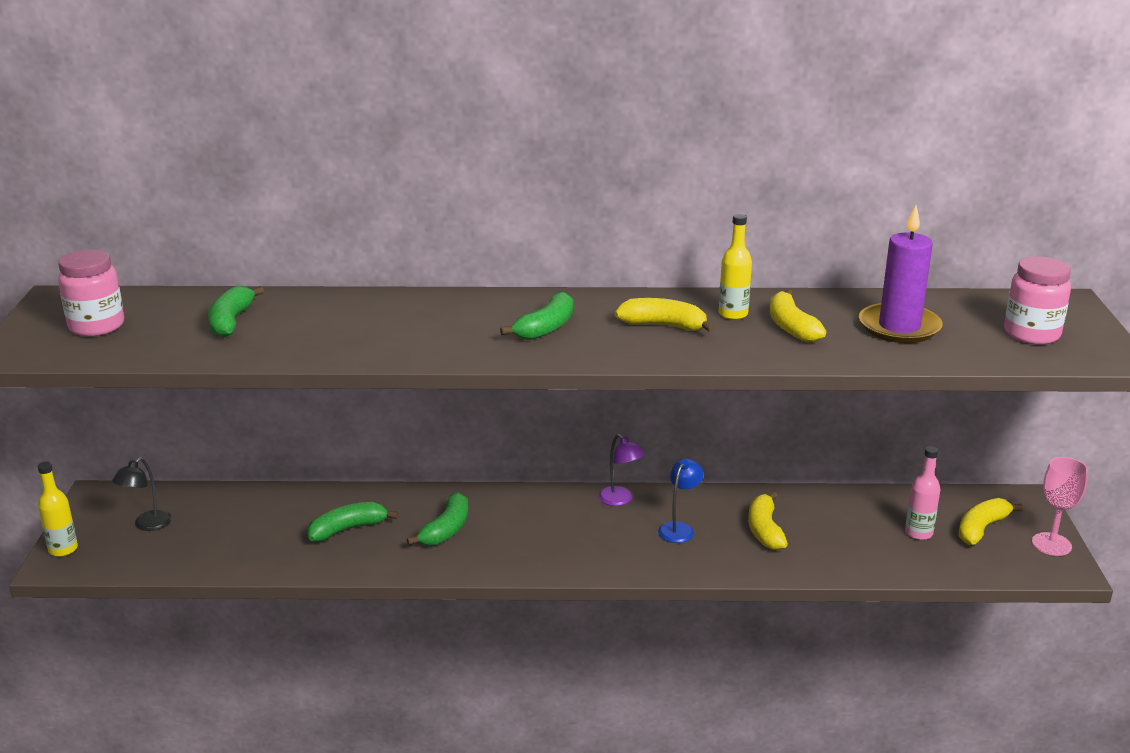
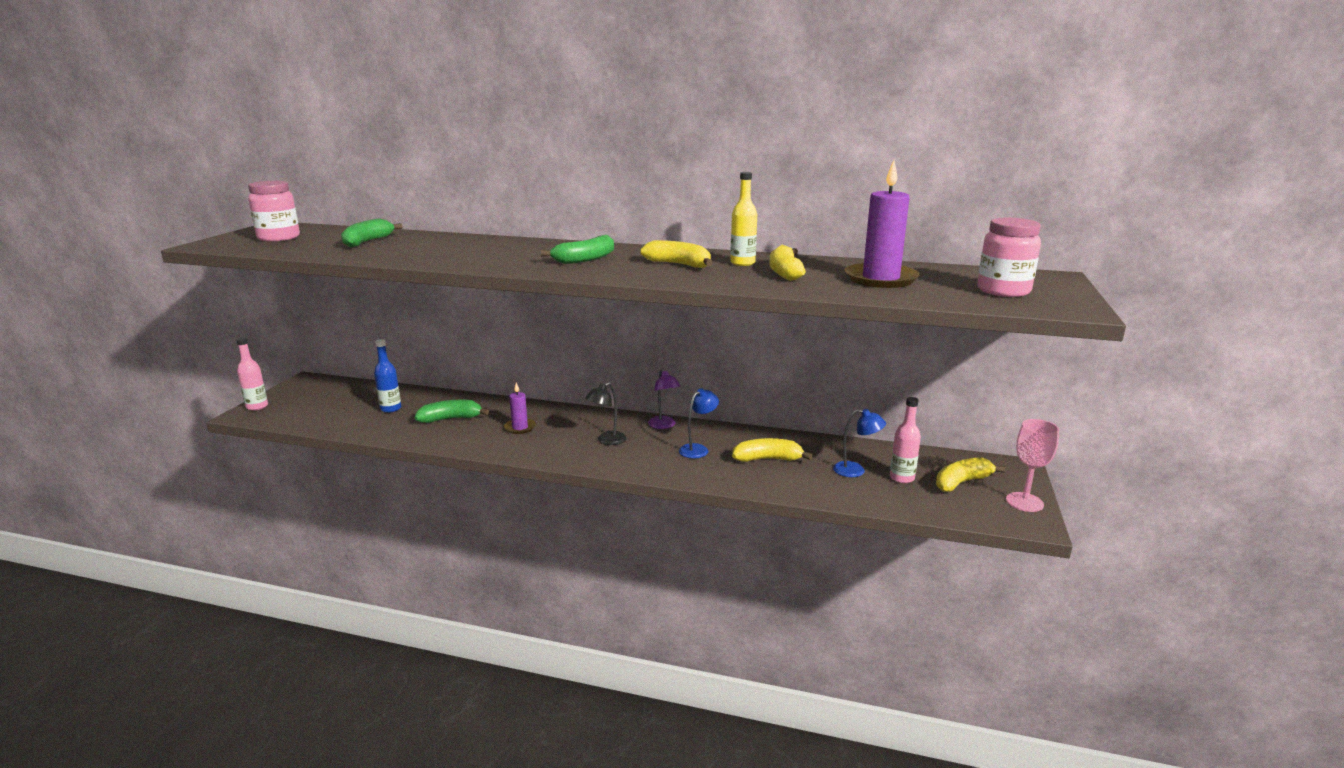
camera: 15 degrees right, 5 degrees down
yellow bottle [37,461,78,557] -> pink bottle [236,337,268,411]
black lamp [112,457,172,531] -> black lamp moved to [585,382,626,445]
green banana [407,492,468,546] -> purple candle [504,383,536,434]
yellow banana [748,491,788,550] -> yellow banana turned 75 degrees clockwise [732,438,812,462]
none -> blue bottle [374,339,401,413]
none -> blue lamp [833,409,886,477]

